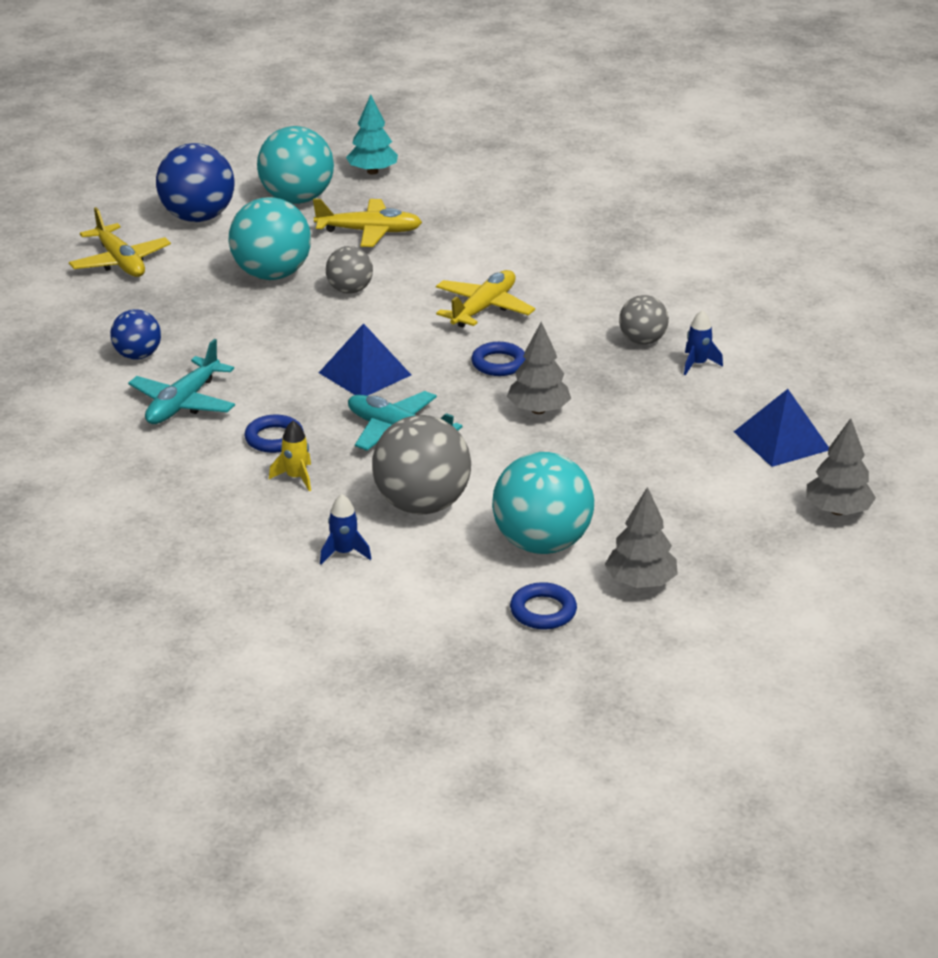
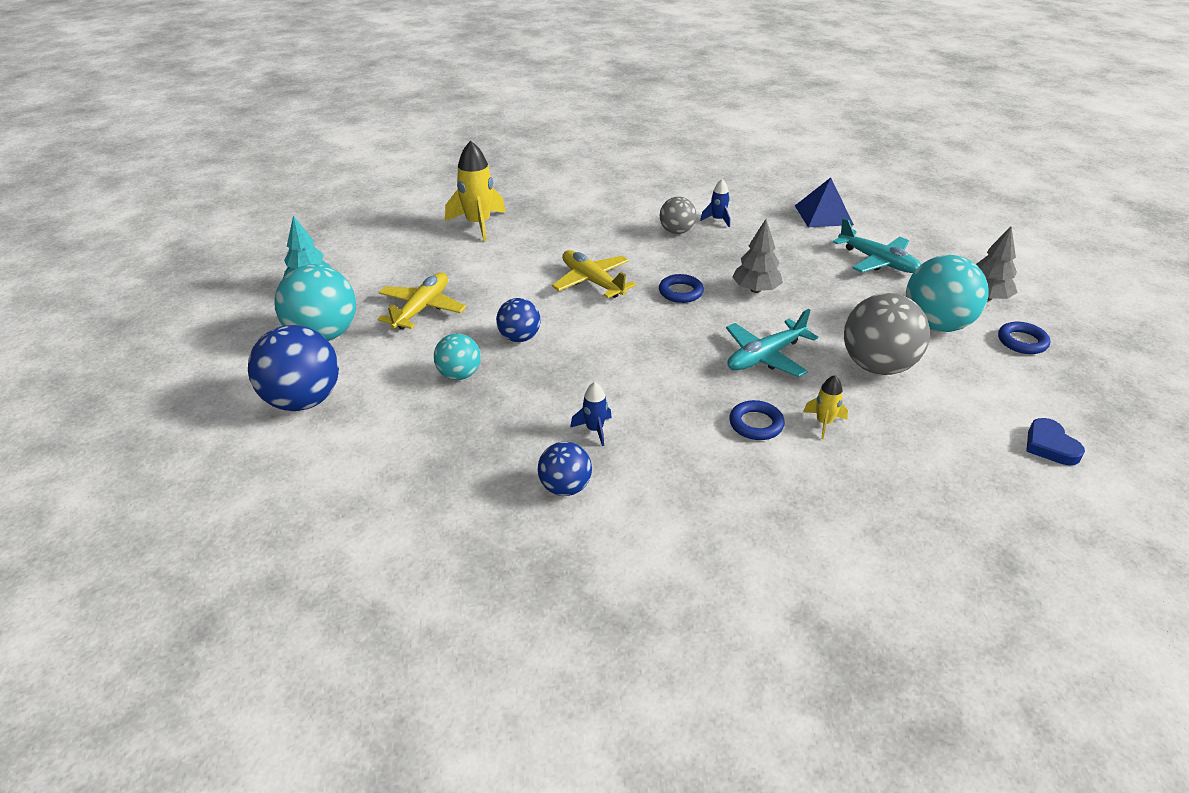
camera: 70 degrees left, 5 degrees up
yellow plane [69,207,171,277] -> none
turquoise plane [128,339,235,424] -> turquoise plane moved to [833,218,921,273]
turquoise ball [229,197,311,280] -> turquoise ball [434,334,481,380], size x0.57
blue pyramid [319,323,411,396] -> none
blue rocket [320,494,371,565] -> blue rocket moved to [570,382,612,446]
grey ball [326,246,373,294] -> blue ball [496,298,540,342]
grey tree [806,418,876,515] -> none
none -> yellow rocket [445,141,506,241]
none -> blue heart [1026,418,1085,465]

